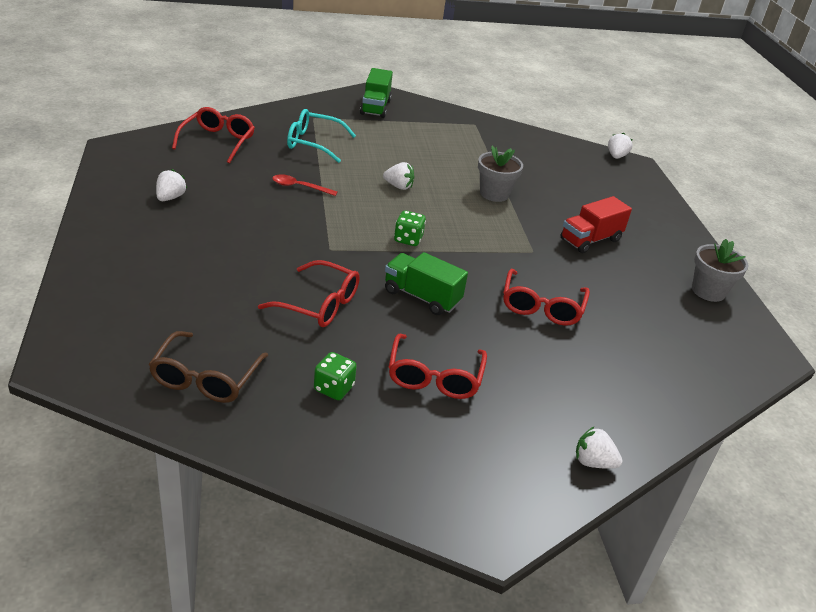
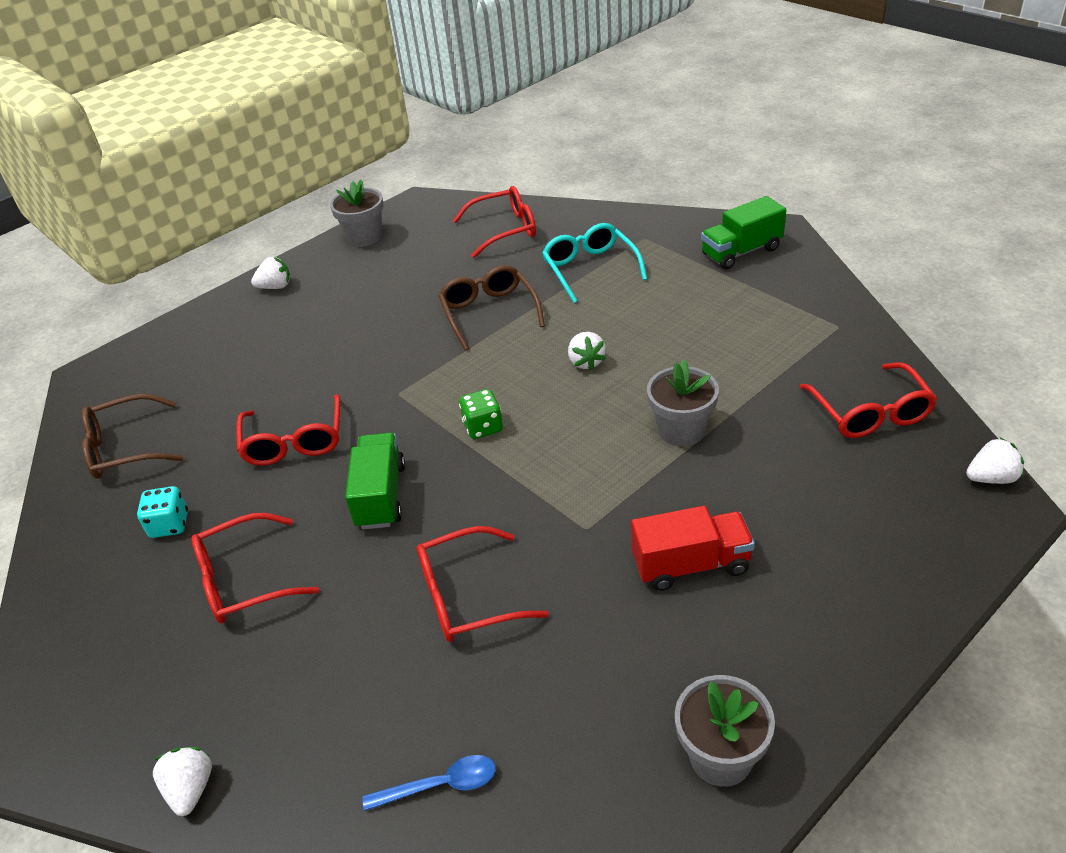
camera: 65 degrees right, 5 degrees up
white strawberry [156,169,187,201] -> white strawberry moved to [251,257,291,289]
red spoon [272,174,338,196] -> brown glasses [438,265,545,350]
green dice [314,352,357,400] -> turquoise dice [137,486,188,538]
red truck [560,196,632,253] -> red truck turned 150 degrees clockwise [631,506,755,591]
none -> grey flower pot [330,179,384,247]
none -> blue spoon [362,755,496,811]
none -> red glasses [800,362,937,438]

